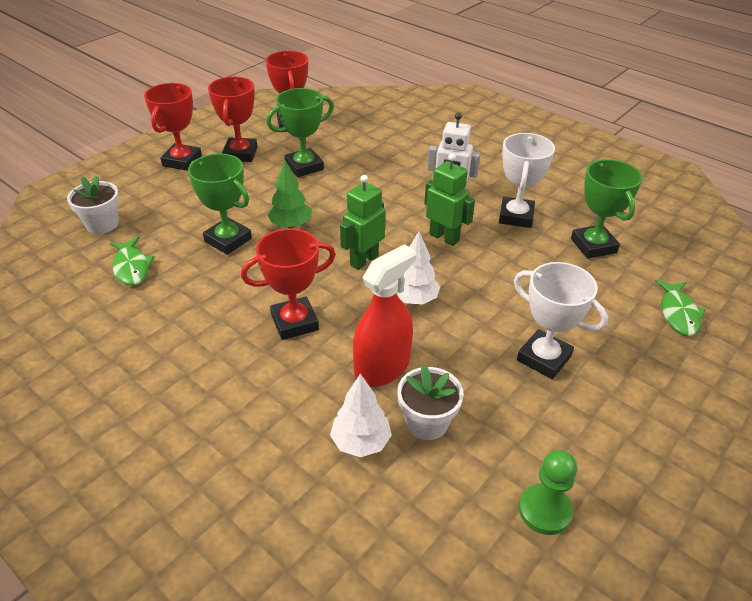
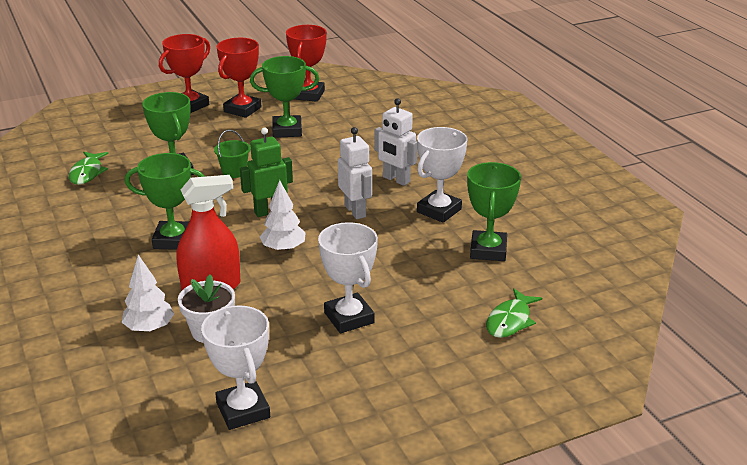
camera: 25 degrees right, 10 degrees down
white flower pot [67,176,119,234] -> none
red trophy [241,229,336,340] -> green trophy [125,153,205,250]
green tree [268,160,311,228] -> green bucket [214,130,251,178]
green robot [424,153,475,246] -> white robot [338,127,372,219]
green pawn [519,450,577,535] -> white trophy [201,305,270,430]

